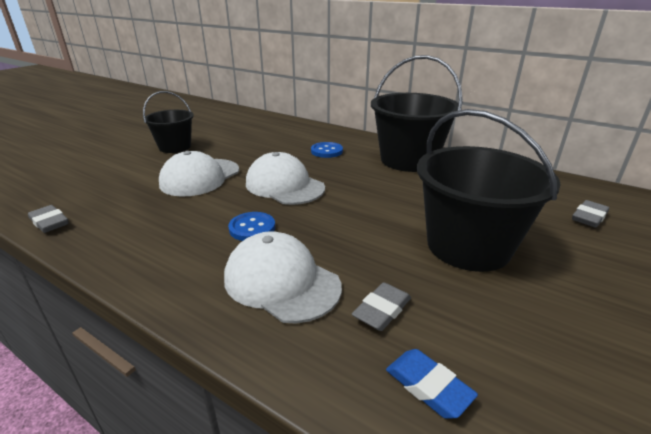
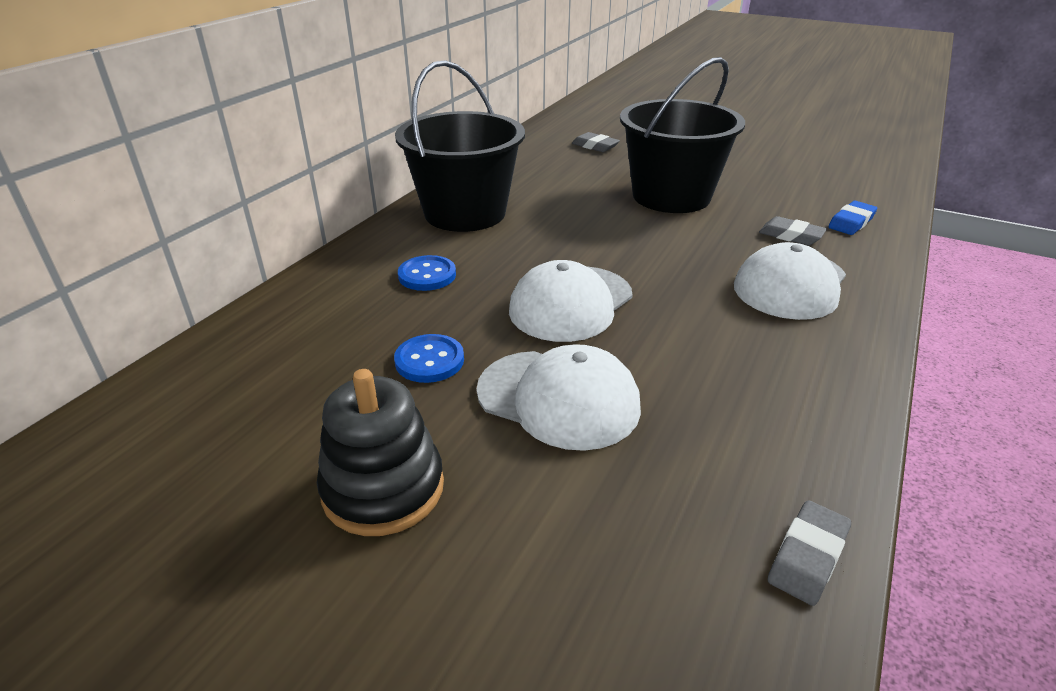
camera: 95 degrees left, 5 degrees up
black bucket [143,91,194,153] -> black stacking toy [317,369,444,536]
blue button [228,212,275,241] -> blue button moved to [394,334,464,383]

